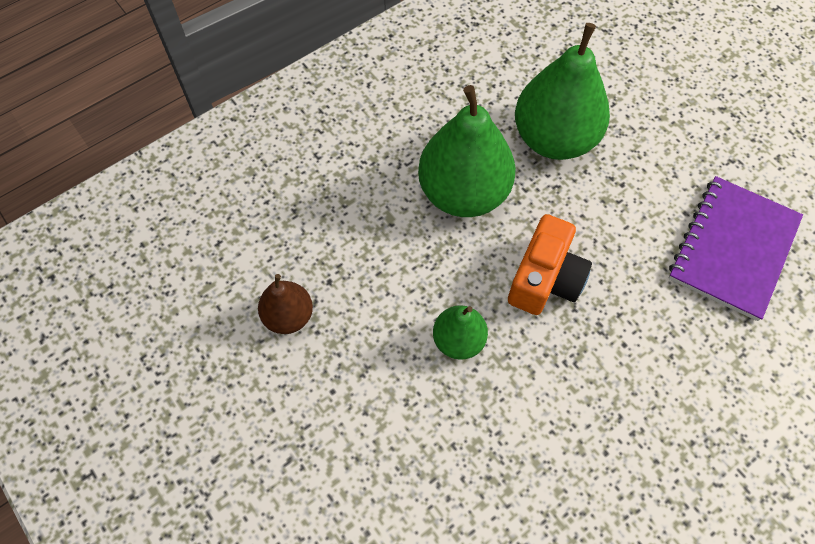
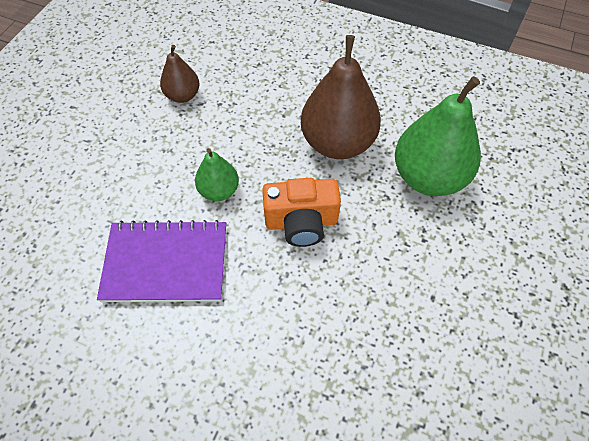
camera: 60 degrees right, 5 degrees down
green pear [418,85,516,217] -> brown pear [301,35,381,159]
purple notebook [668,176,803,321] -> purple notebook moved to [97,220,226,302]

